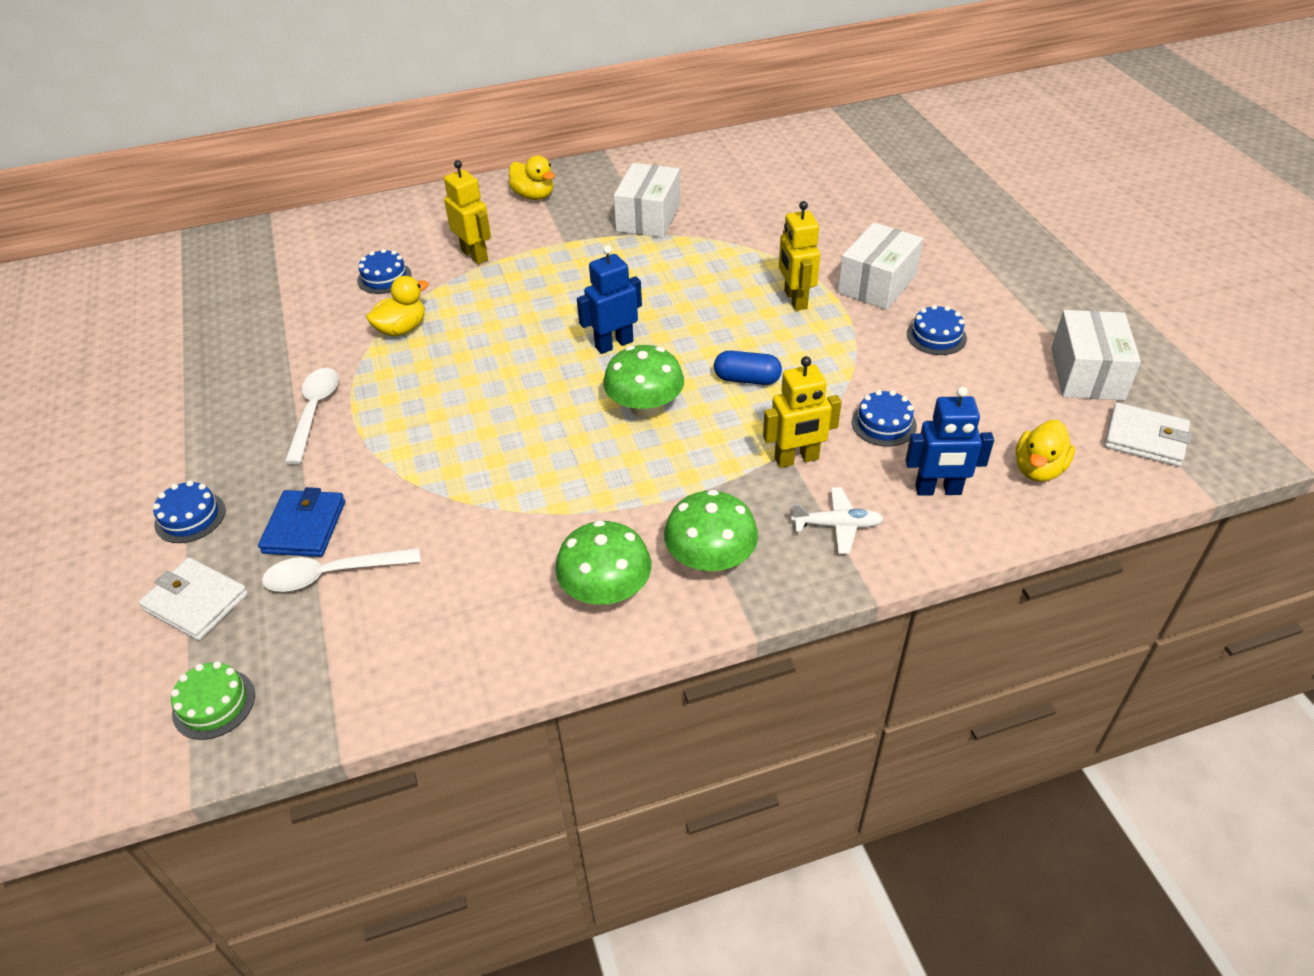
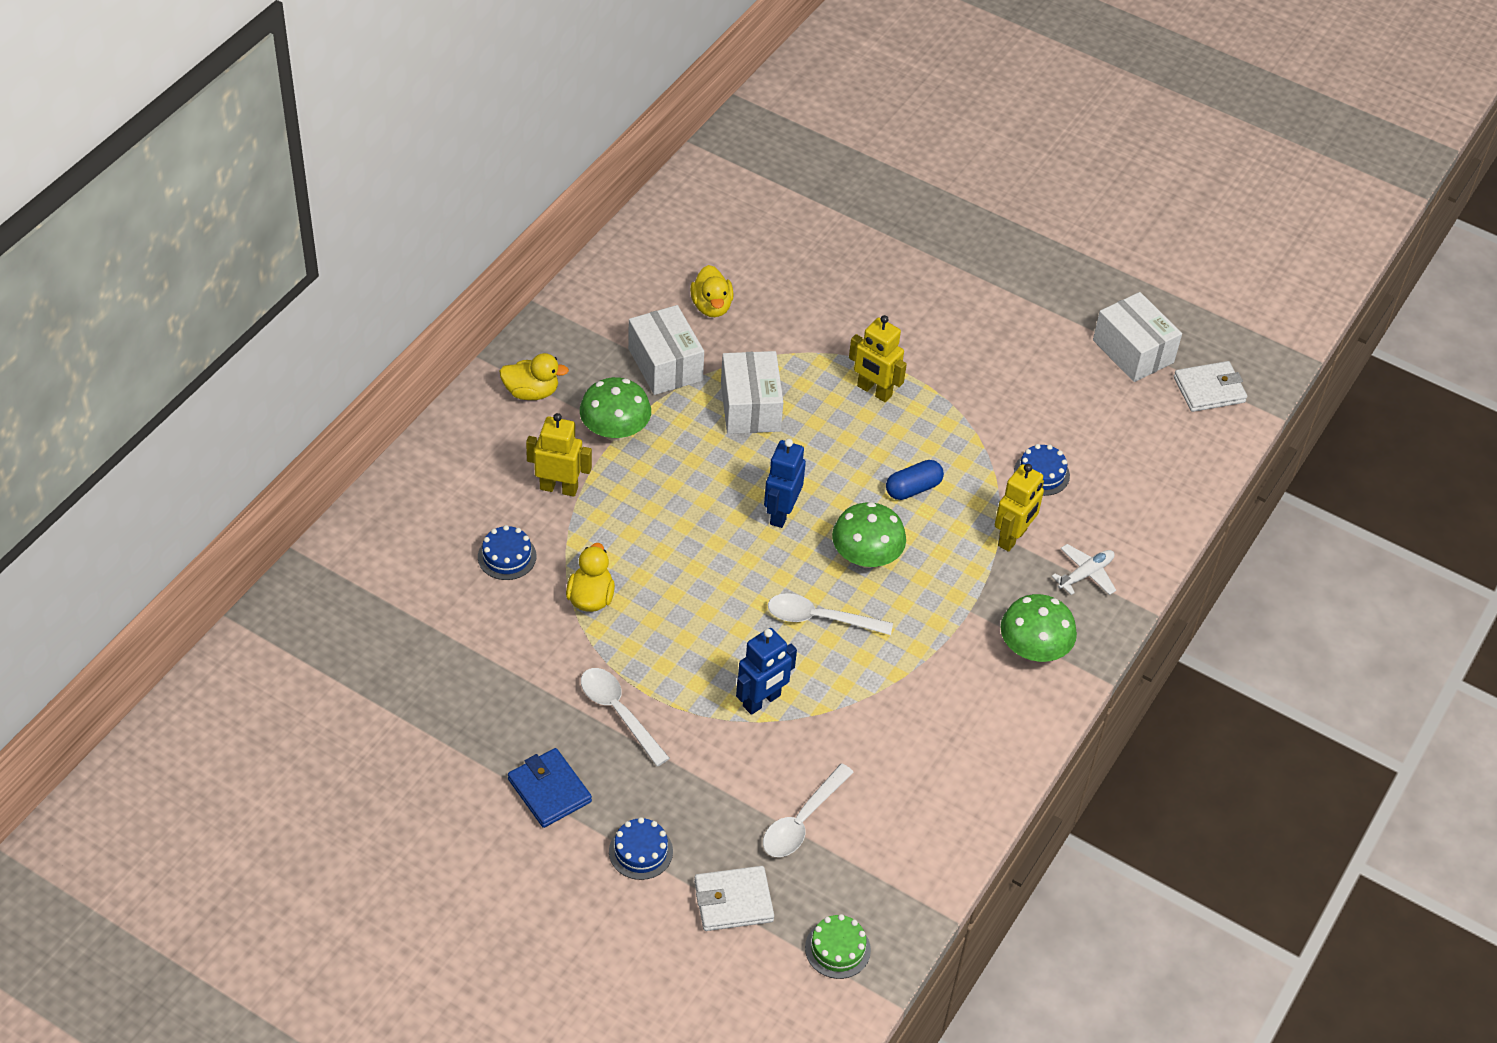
camera: 45 degrees left, 5 degrees up
blue wallet [258,487,345,557] -> blue wallet moved to [508,748,592,828]
green mushroom [555,520,651,606] -> green mushroom moved to [580,377,651,441]
white box [838,222,923,310] -> white box moved to [721,351,783,434]
blue robot [906,387,994,496] -> blue robot moved to [736,628,797,715]
blue cake [907,305,967,355] -> none
yellow duck [1016,420,1075,482] -> yellow duck moved to [690,265,734,317]
none -> white spoon [768,593,893,635]

